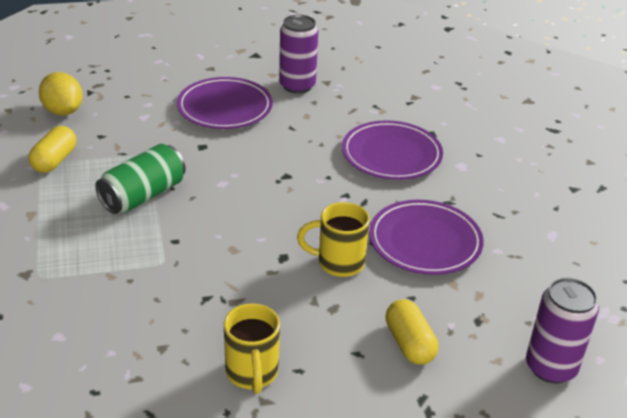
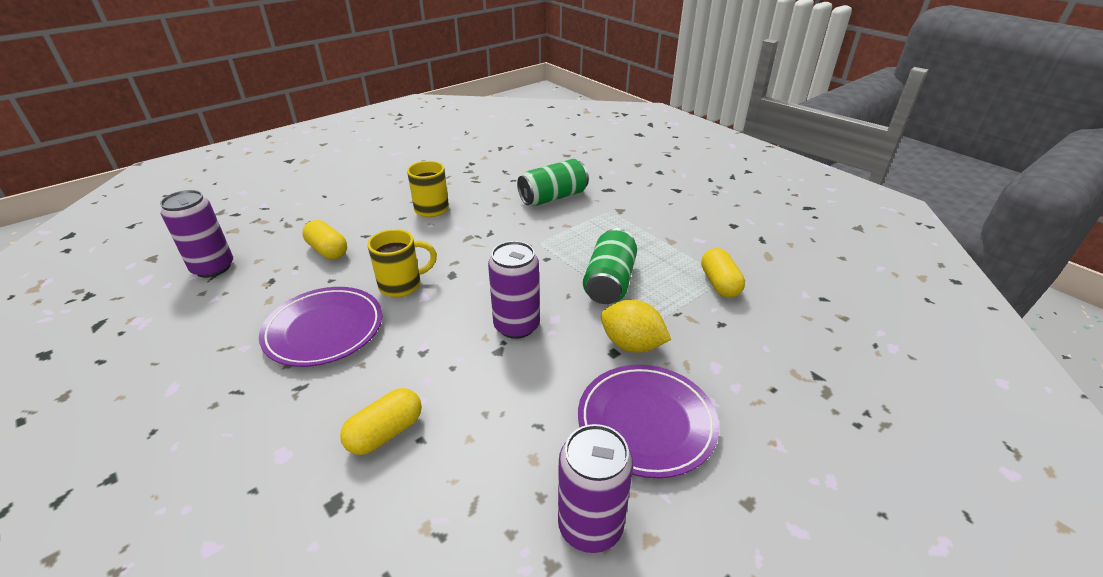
camera: 155 degrees right, 0 degrees up
yellow lemon [39,72,83,116] -> yellow lemon moved to [601,300,671,352]
purple plate [342,120,443,180] -> yellow capsule [340,388,422,455]
none -> purple can [488,241,540,339]
none -> green can [517,159,589,206]

